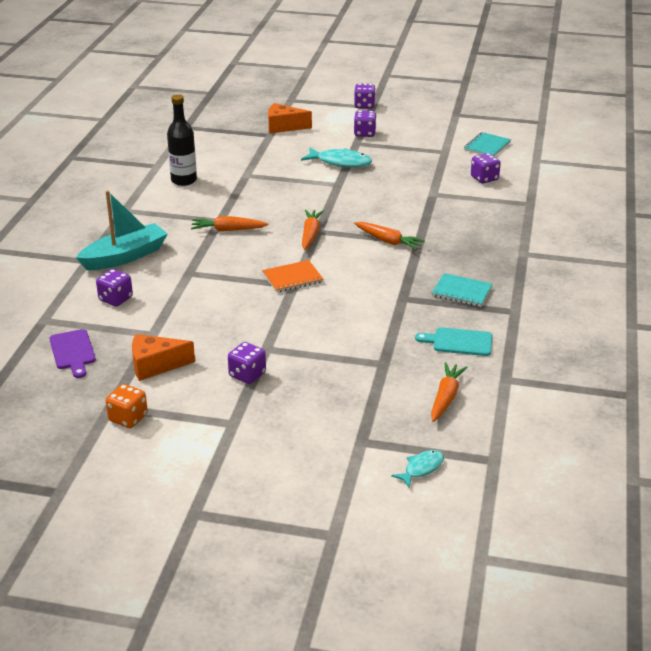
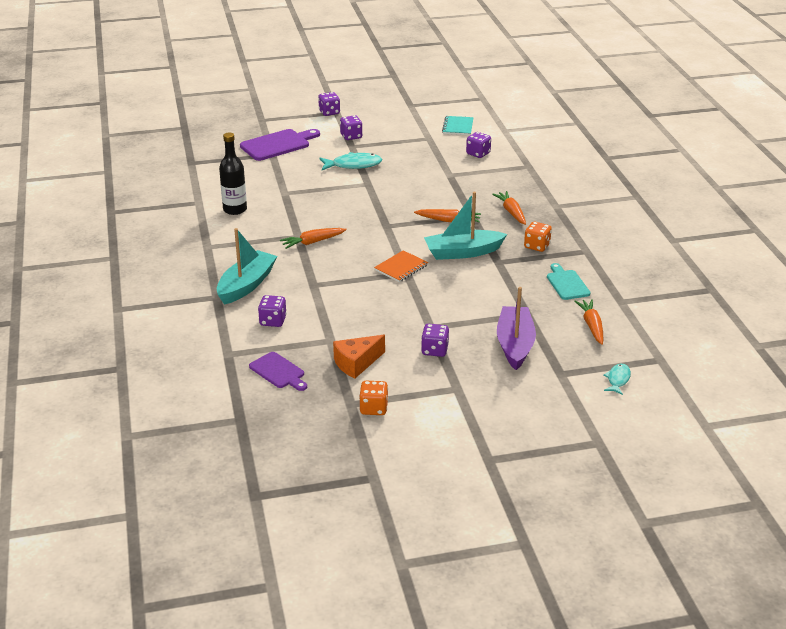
camera: 25 degrees left, 0 degrees up
orange cheese [268,103,312,133] -> purple cutting board [240,129,320,161]
orange carrot [302,210,324,250] -> orange carrot moved to [492,191,526,225]
turquoise cutting board [415,327,492,356] -> turquoise cutting board turned 90 degrees clockwise [547,263,591,300]
turquoise notebook [432,273,493,307] -> orange dice [524,222,552,252]
none -> turquoise boat [424,192,507,260]
none -> purple boat [497,287,536,370]

